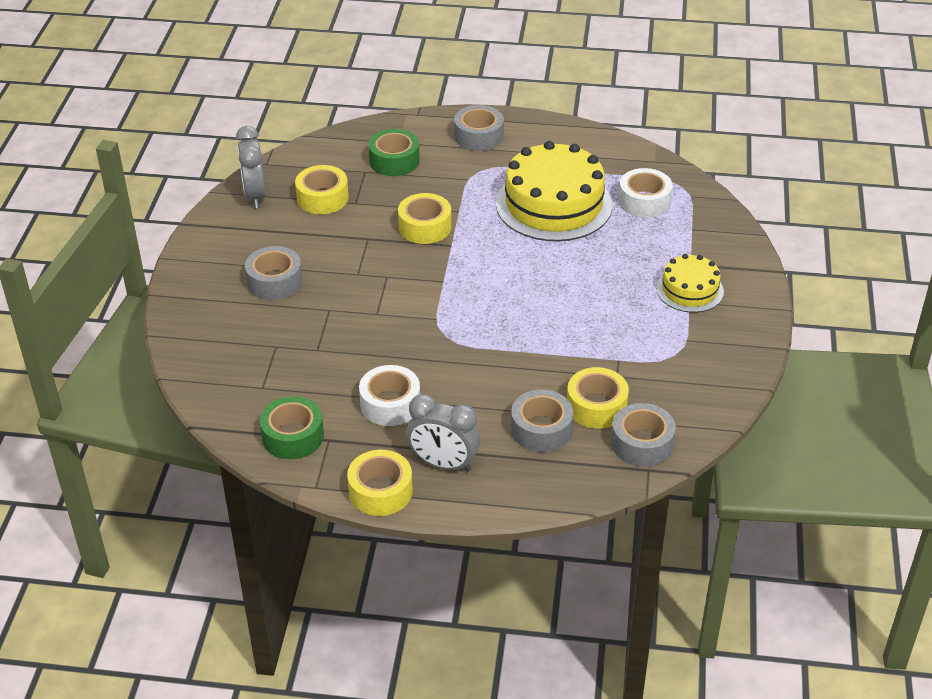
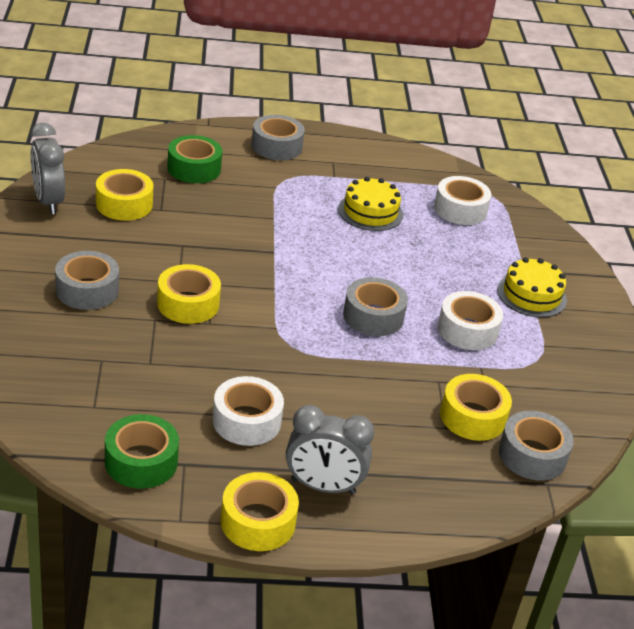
camera: 15 degrees left, 5 degrees down
yellow tape [398,193,451,244] -> yellow tape moved to [157,264,221,324]
yellow cake [496,141,612,241] -> yellow cake [338,177,403,231], size x0.54
grey tape [511,390,573,452] -> grey tape moved to [343,277,408,336]
none -> white tape [438,291,503,350]

